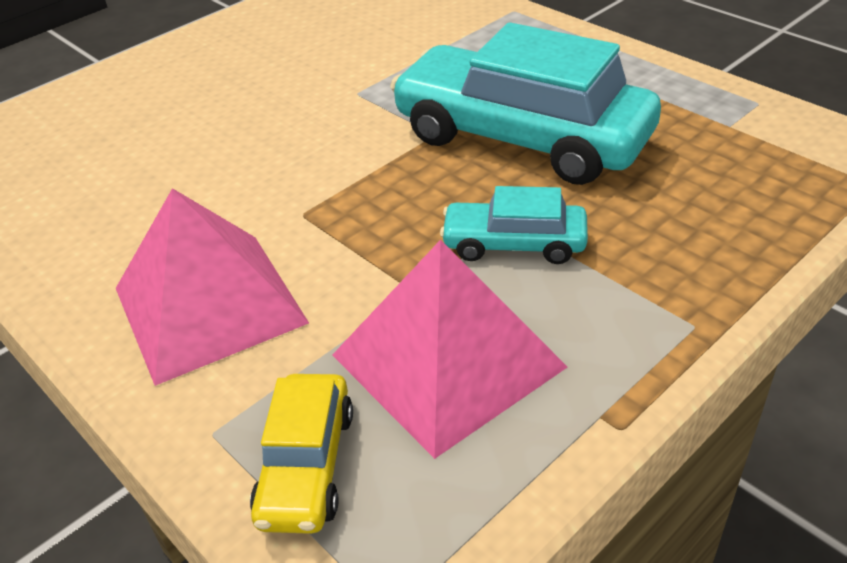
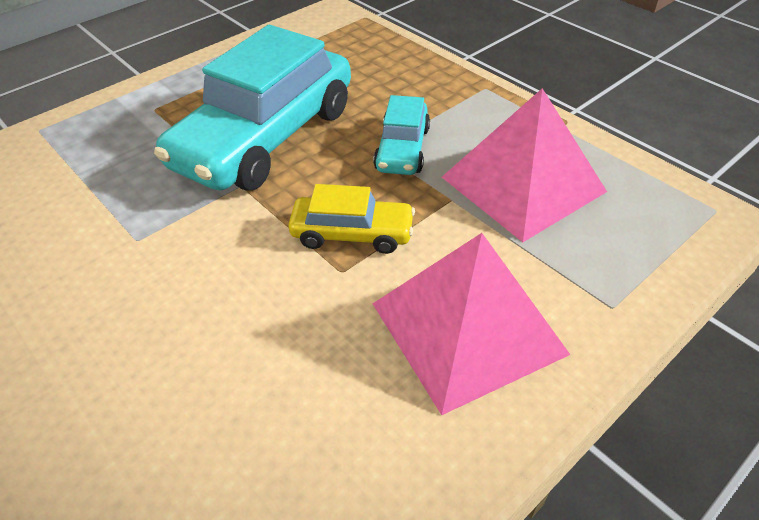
camera: 90 degrees left, 5 degrees up
yellow car [250,374,353,534] -> yellow car moved to [288,184,415,254]

